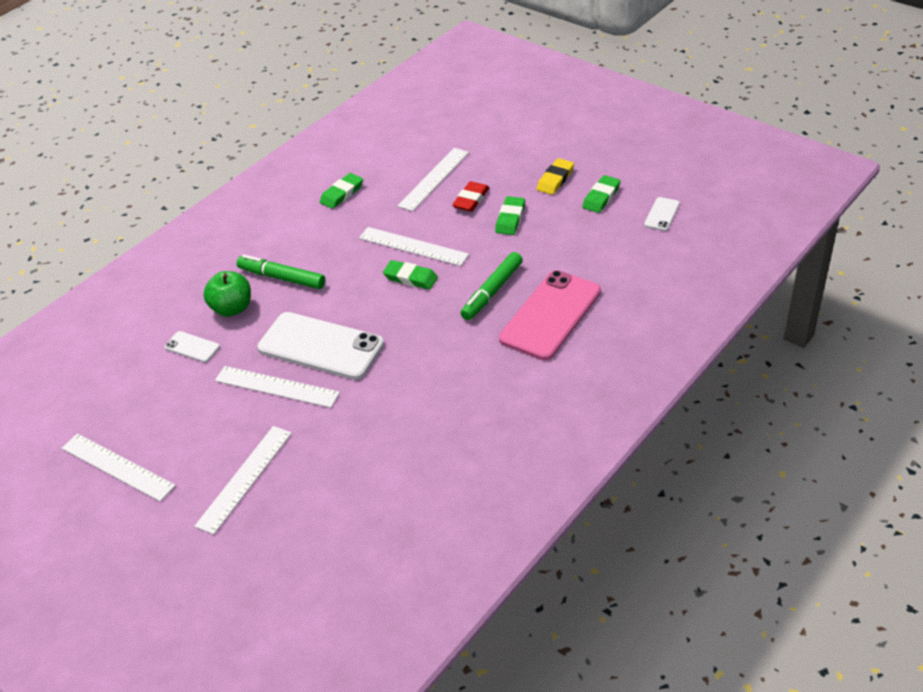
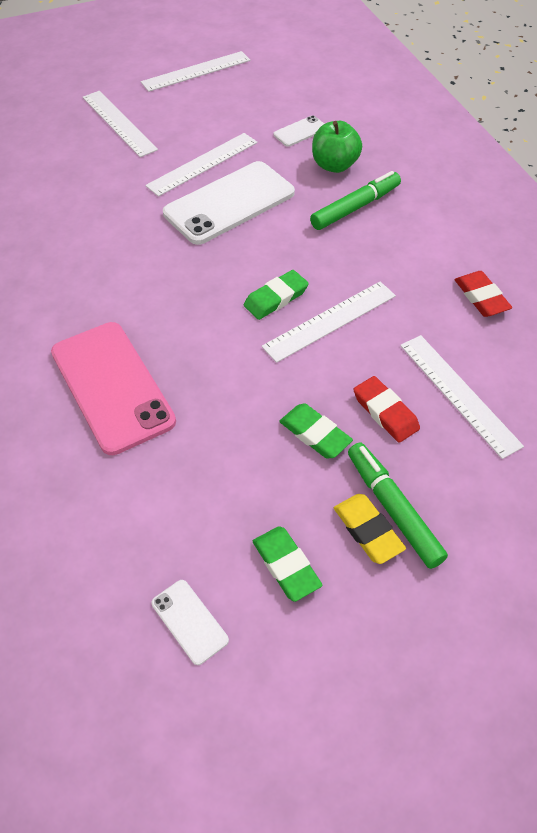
camera: 115 degrees right, 10 degrees up
green eraser [320,173,363,209] -> red eraser [455,271,512,317]
green marker [461,252,523,320] -> green marker moved to [348,442,448,569]

